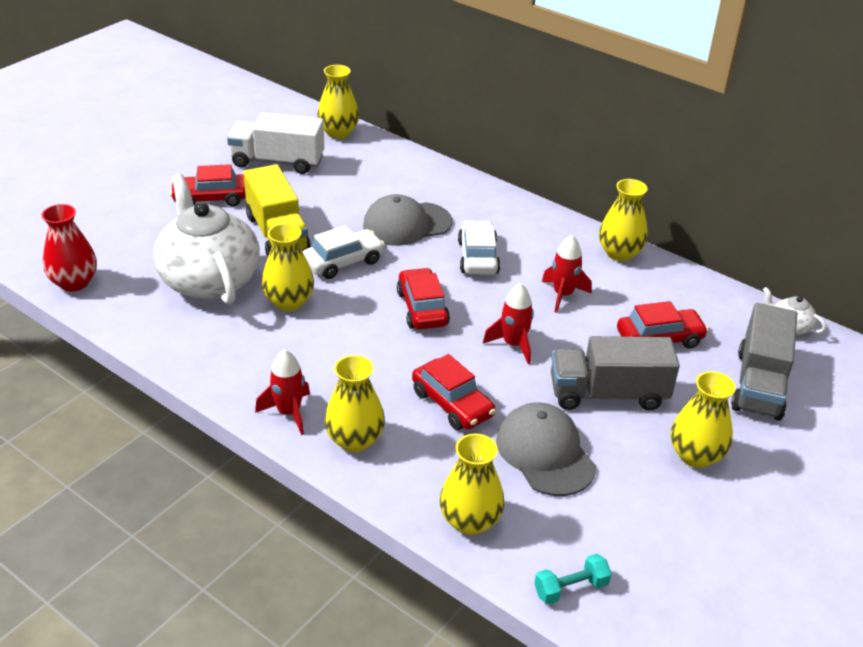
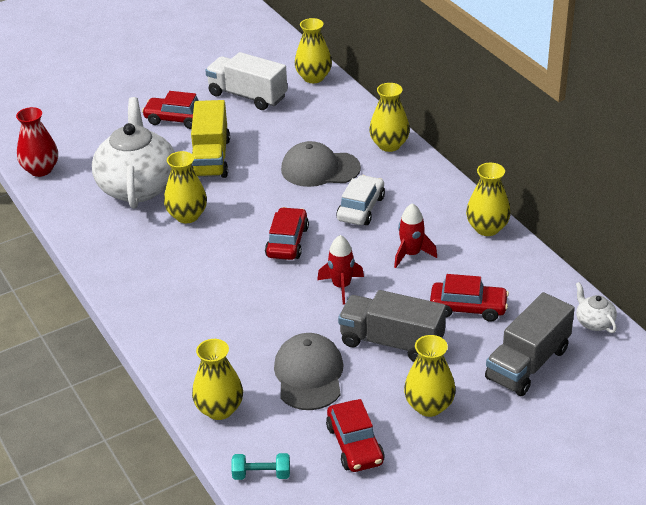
camera: 25 degrees right, 0 degrees up
red rocket [255,350,310,435] -> none
white car [303,225,385,279] -> none
yellow vase [325,355,385,452] -> yellow vase moved to [369,83,410,152]
red car [412,354,496,430] -> red car moved to [326,399,385,472]

